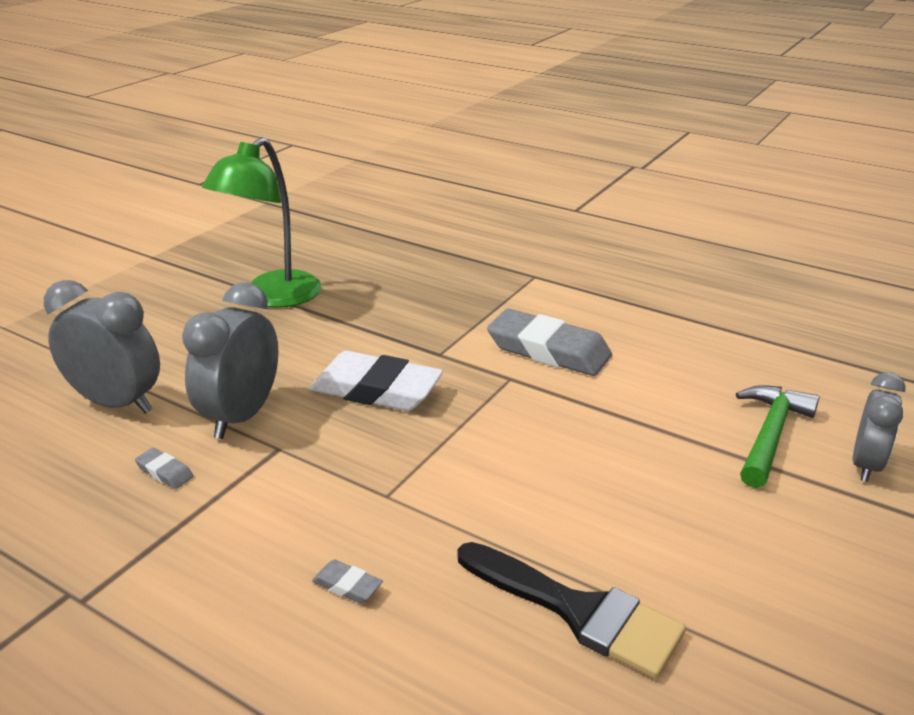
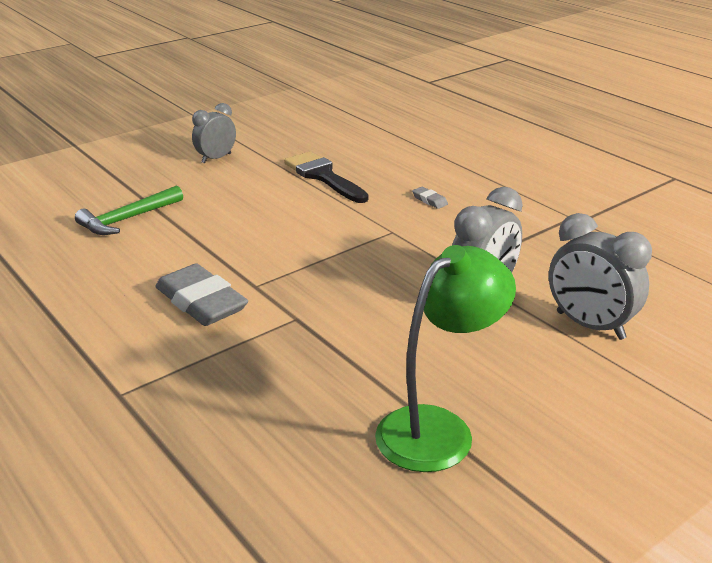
camera: 160 degrees left, 0 degrees up
grey eraser [135,448,193,489] -> none
white eraser [309,351,443,411] -> none
grey clock [853,372,905,482] -> grey clock moved to [192,103,236,164]

